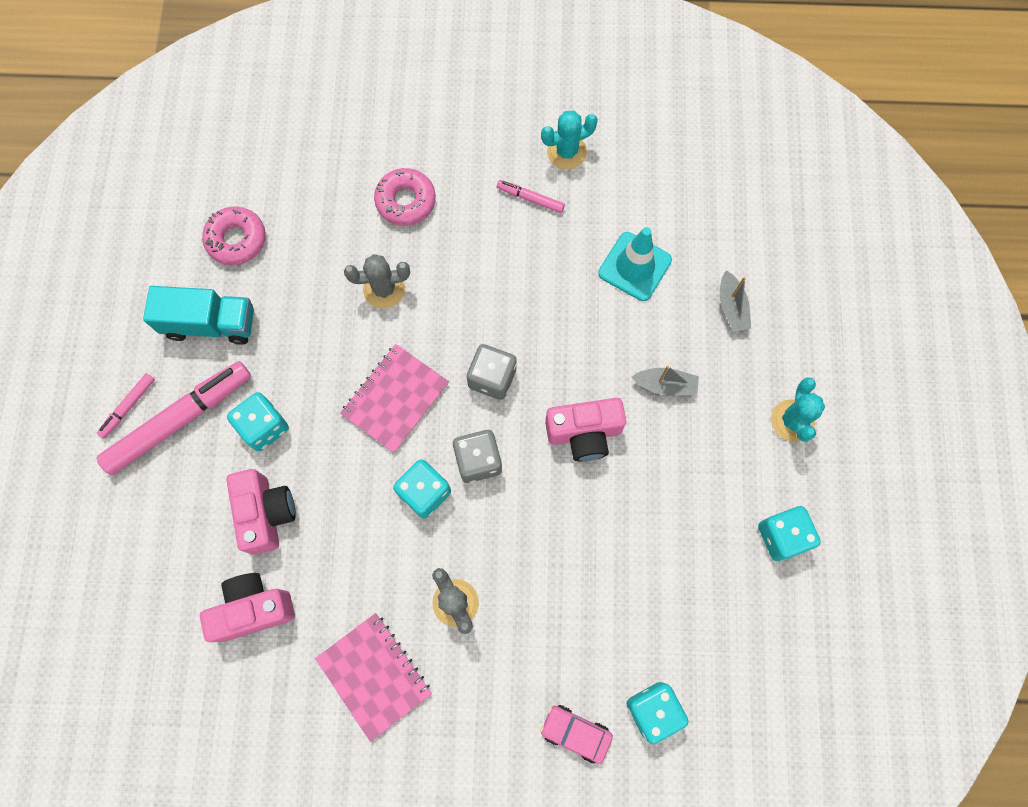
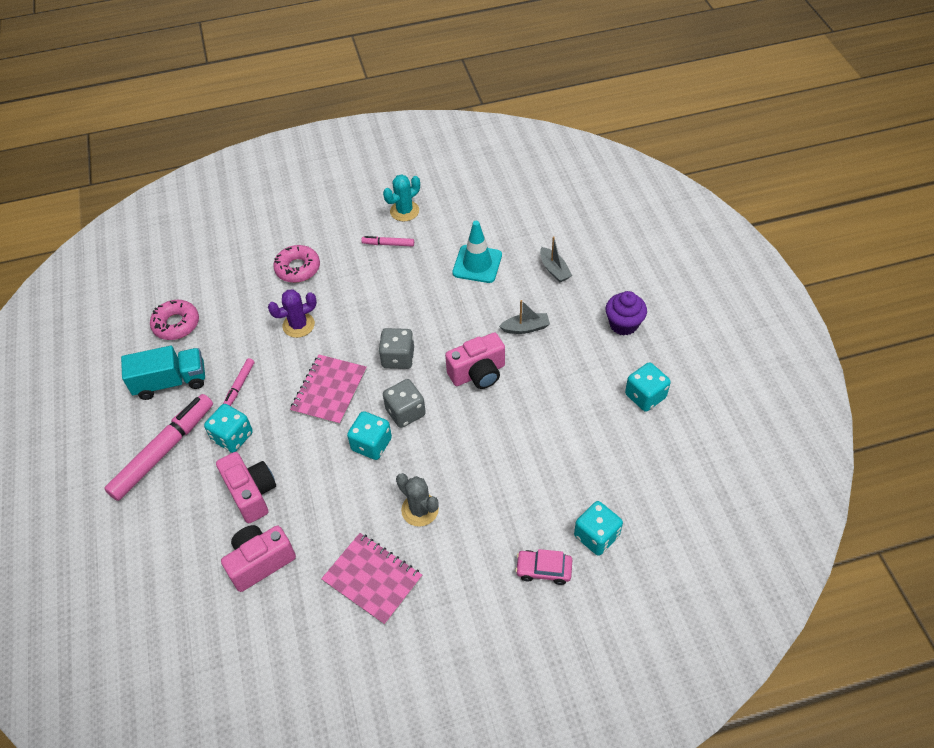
camera: 15 degrees left, 20 degrees down
pink marker [97,373,155,438] -> pink marker moved to [223,358,254,406]
grey cactus [344,254,410,308] -> purple cactus [268,289,317,338]
turquoise cactus [771,377,825,442] -> purple cupcake [606,291,647,335]

